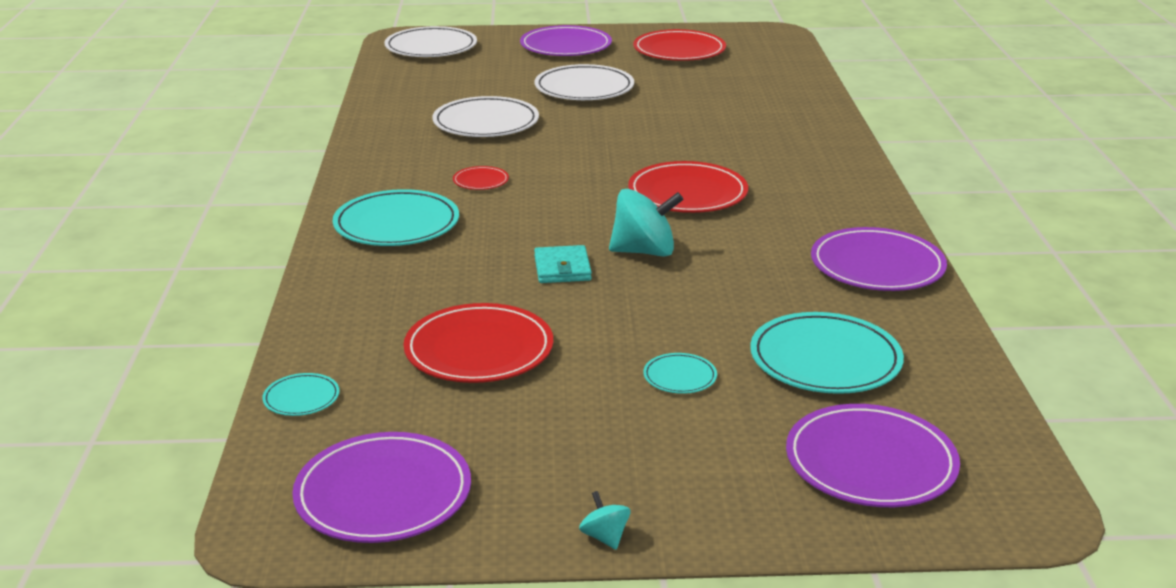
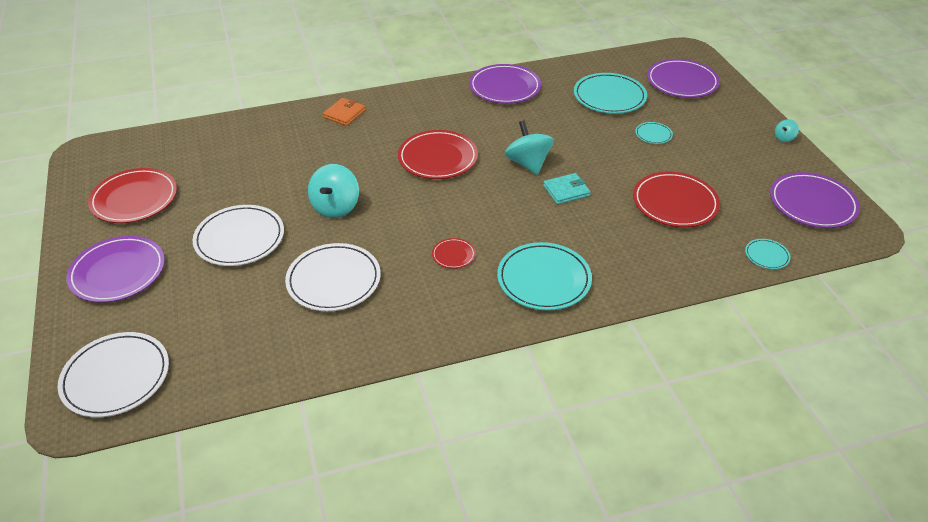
camera: 105 degrees left, 15 degrees up
none -> turquoise spinning top [308,164,359,218]
none -> orange wallet [323,98,366,126]

